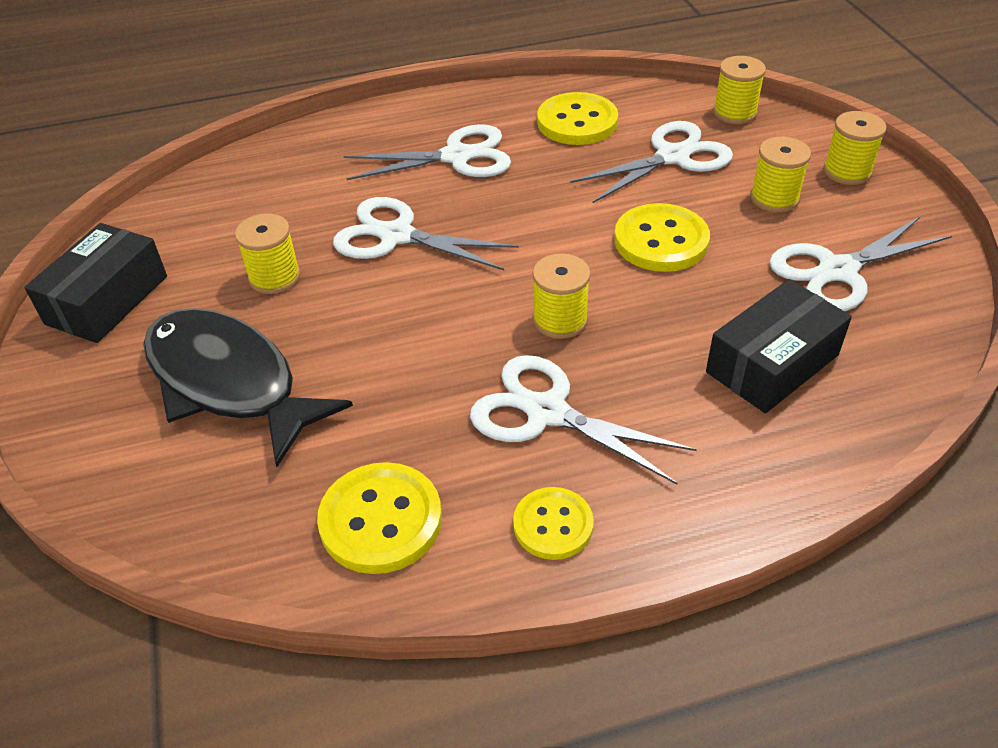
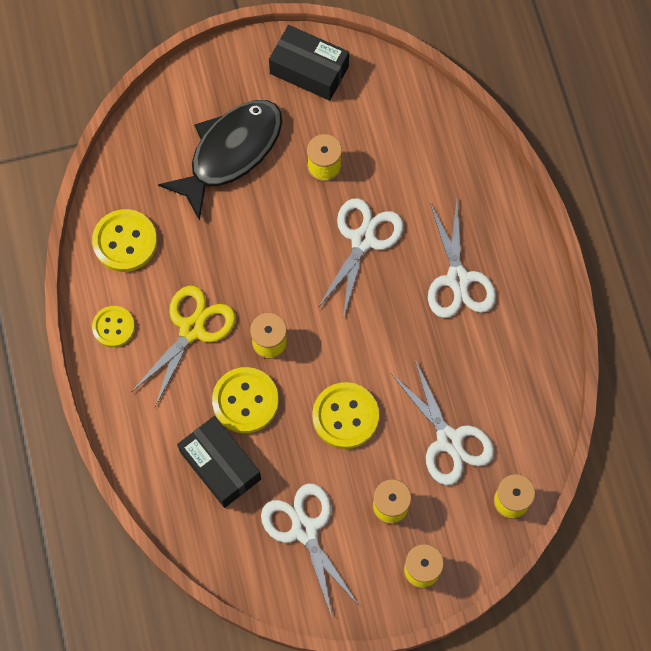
camera: 90 degrees right, 25 degrees up
white scissors [470,355,697,484] -> yellow scissors [131,286,235,407]
yellow button [537,92,618,145] -> yellow button moved to [212,367,279,433]

